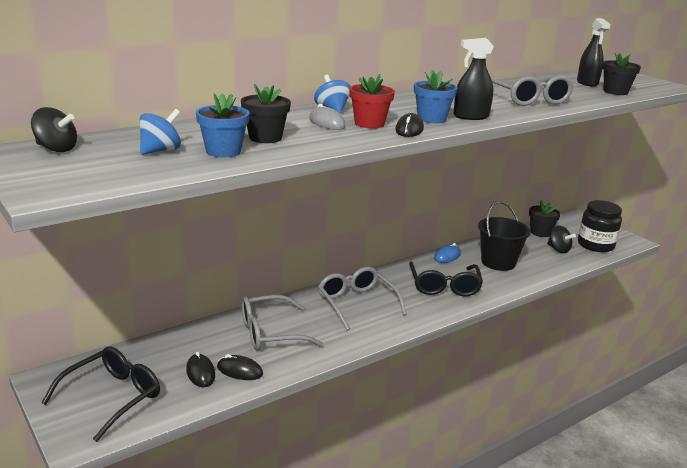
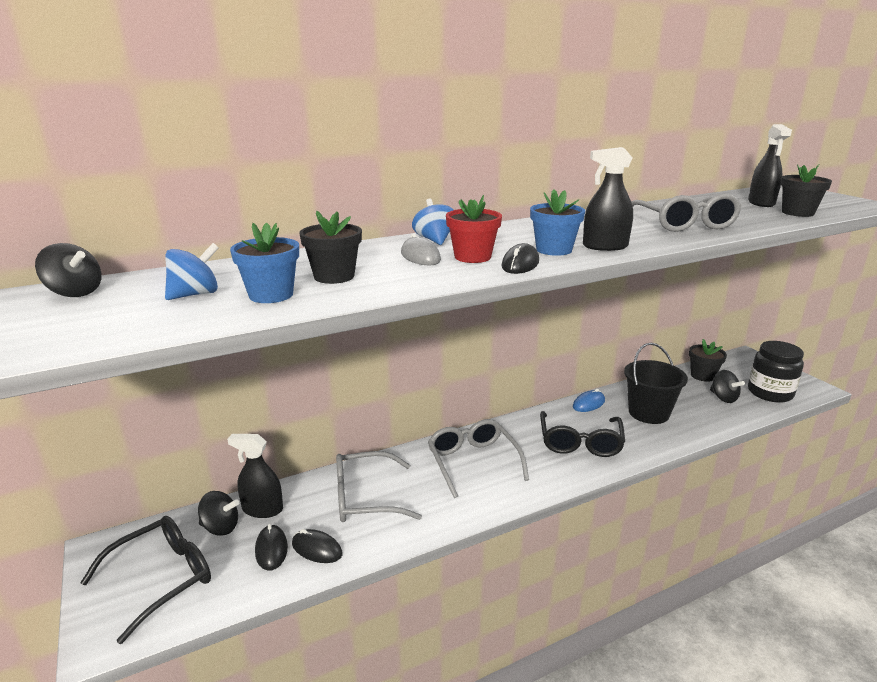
camera: 10 degrees right, 0 degrees up
none -> black spinning top [198,491,239,536]
none -> black spray bottle [227,434,283,518]

